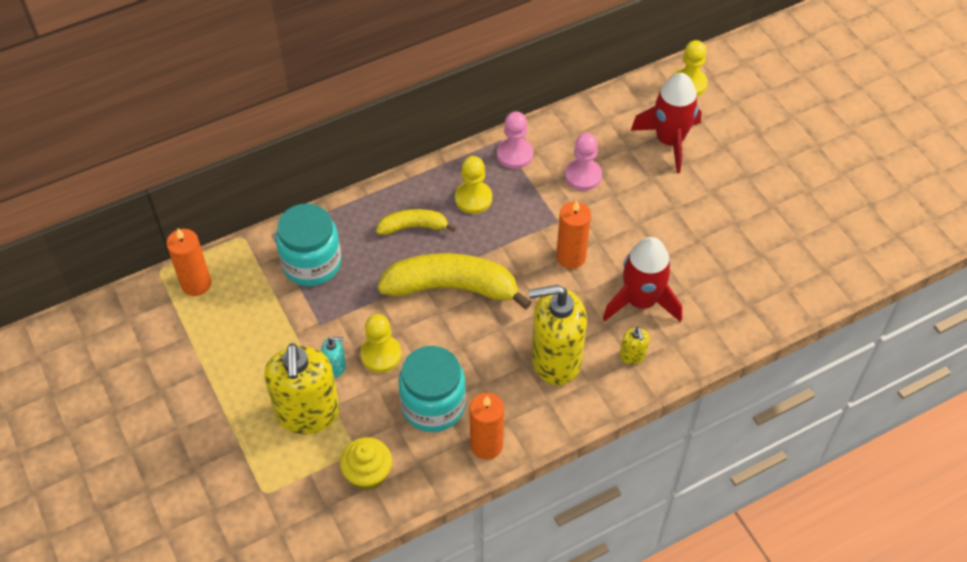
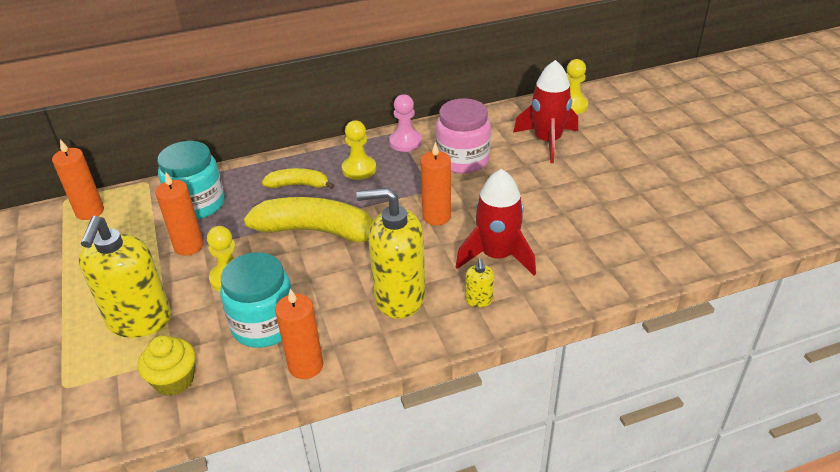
camera: 10 degrees right, 15 degrees down
turquoise soap dispenser [321,336,346,378] -> none
pink pawn [565,133,602,191] -> pink jar [436,98,491,174]
none -> orange candle [155,172,204,256]

